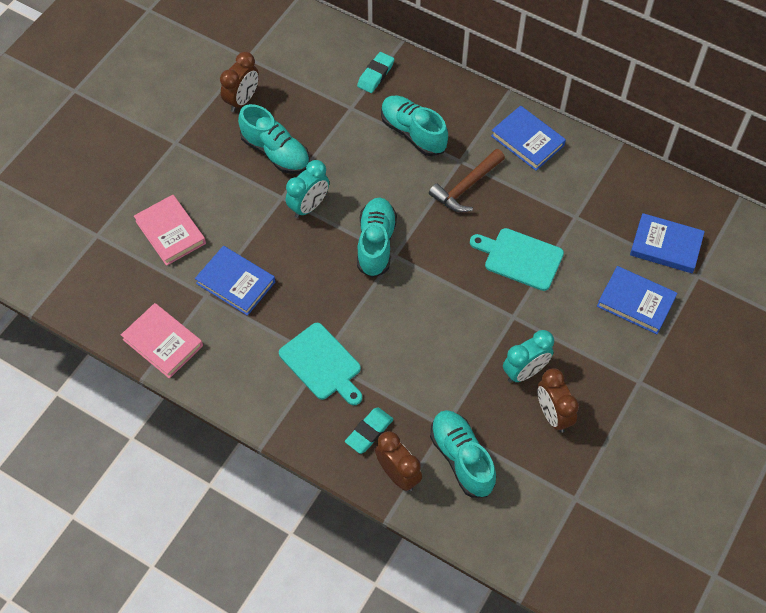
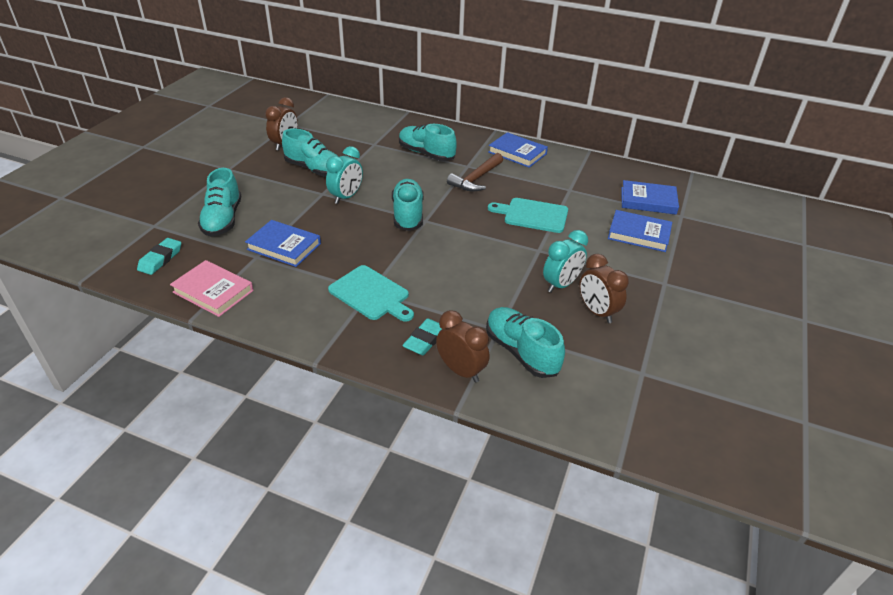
camera: 10 degrees left, 20 degrees down
pink book [134,195,206,266] -> turquoise shoe [198,168,241,237]
turquoise eraser [357,52,394,93] -> turquoise eraser moved to [137,238,181,275]

